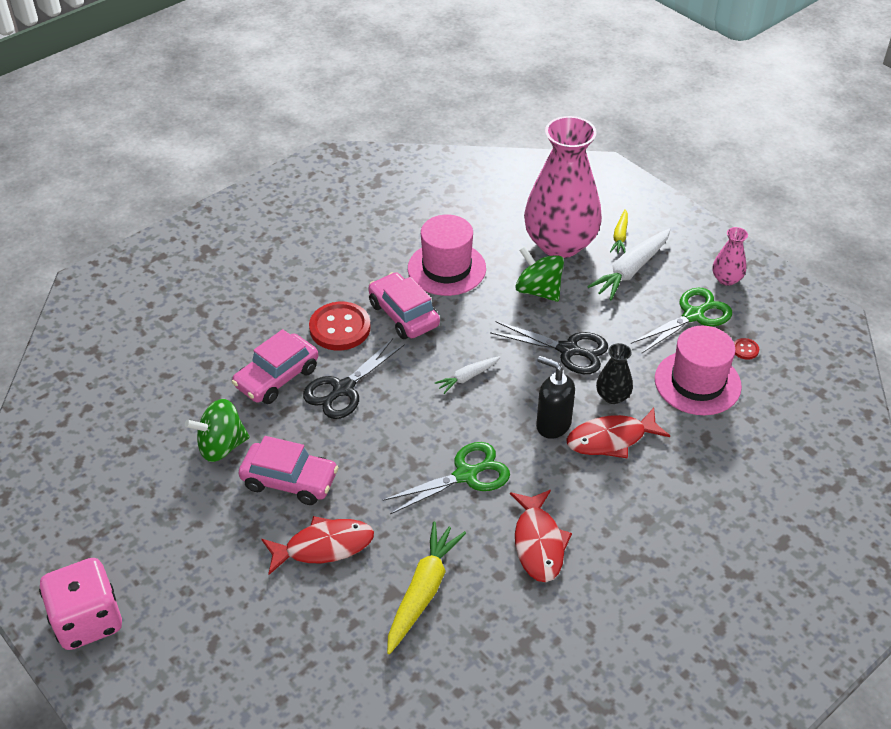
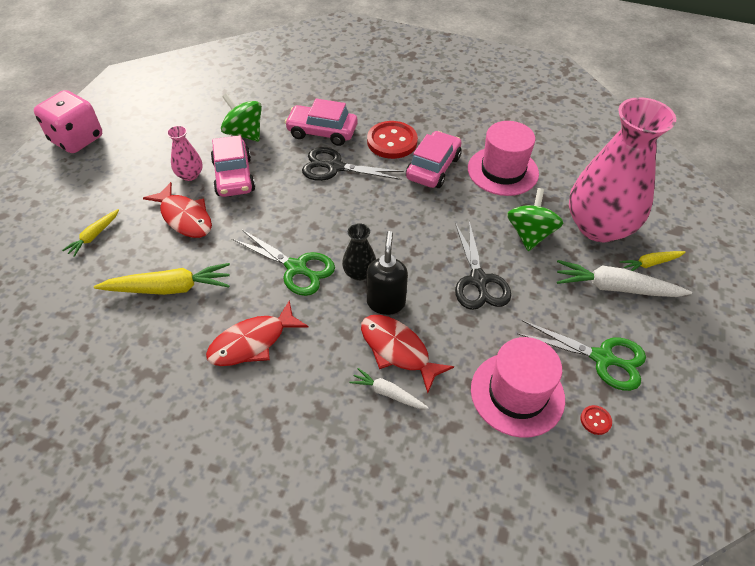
camera: 60 degrees right, 5 degrees up
white carrot [435,356,501,394] -> white carrot moved to [350,368,429,409]
black vase [596,343,633,404] -> black vase moved to [342,223,376,281]
pink vase [713,227,748,286] -> pink vase moved to [167,125,203,181]
none -> yellow carrot [62,209,119,257]

